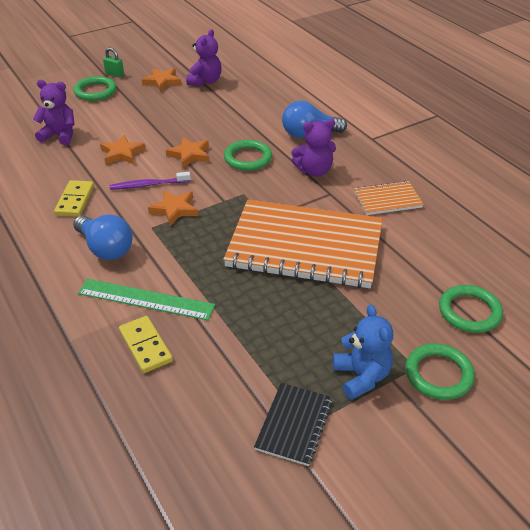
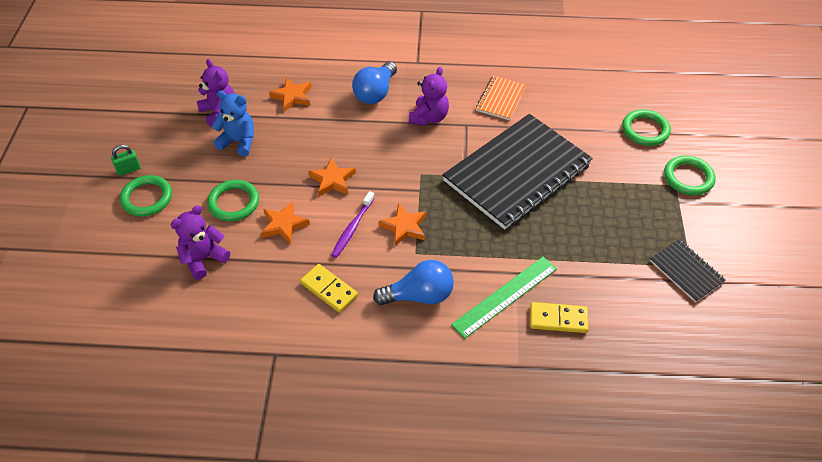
camera: 55 degrees left, 10 degrees up
orange star [142,68,181,92] -> orange star moved to [269,77,312,112]
orange notebook [223,200,383,288] -> black notebook [442,114,593,230]
green ring [224,140,272,171] -> green ring moved to [207,180,259,221]
blue teddy bear [333,304,393,400] -> blue teddy bear moved to [211,91,254,156]

